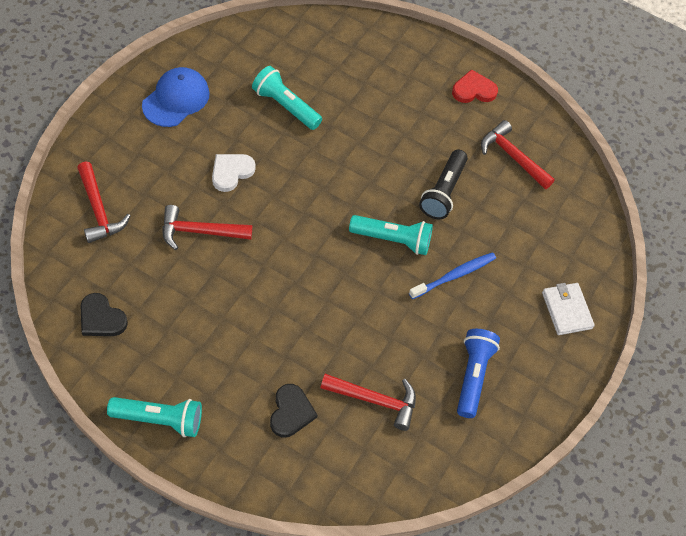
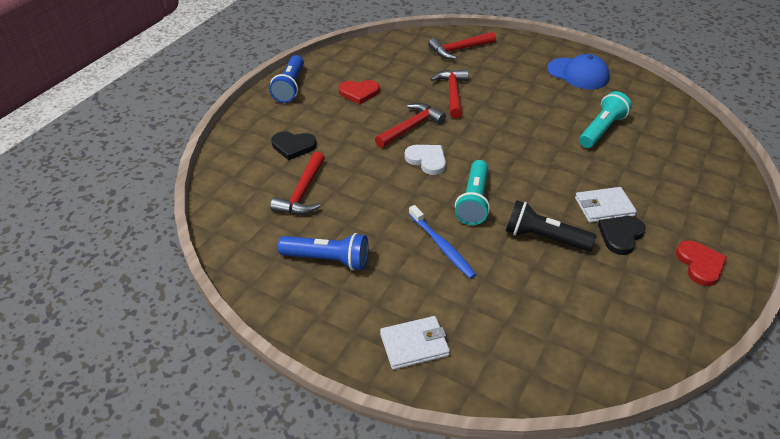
camera: 95 degrees right, 15 degrees down
black heart [80,293,128,336] -> black heart moved to [598,216,646,255]
turquoise flashlight [107,397,202,437] -> blue flashlight [269,55,304,103]
white heart [212,154,256,192] -> white heart moved to [404,145,446,175]
red hammer [481,120,555,189] -> red hammer moved to [375,103,446,148]
none -> red heart [338,80,380,104]
none -> white wallet [575,187,637,223]

